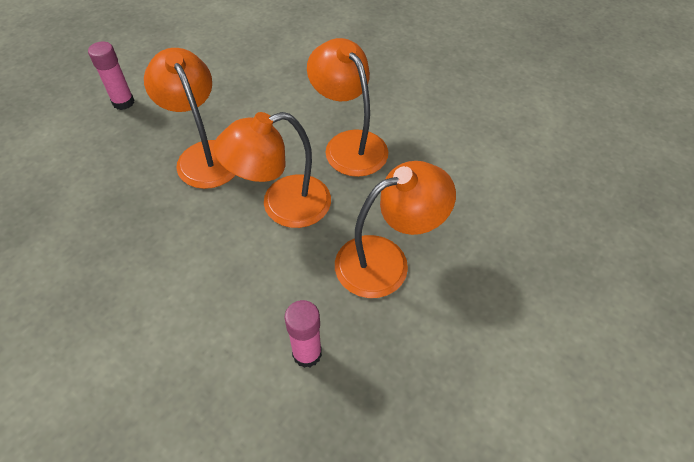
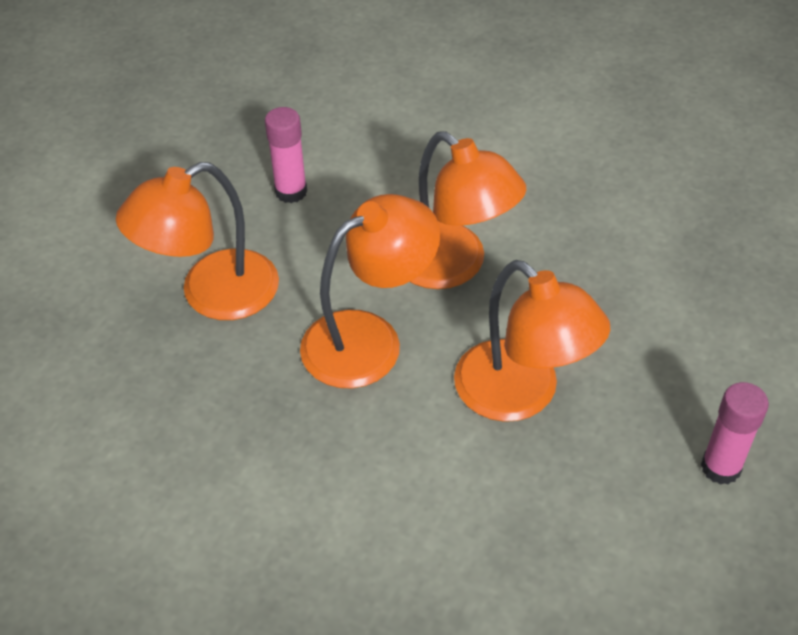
camera: 170 degrees right, 5 degrees down
orange lamp [307,38,388,177] -> orange lamp moved to [410,132,526,289]

